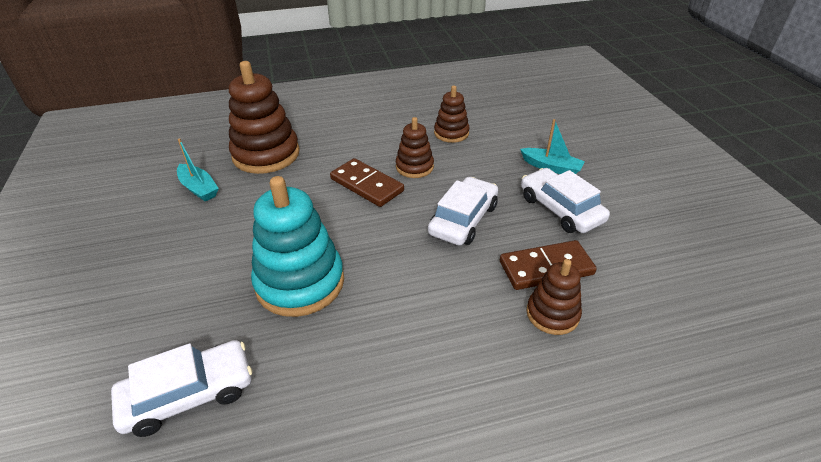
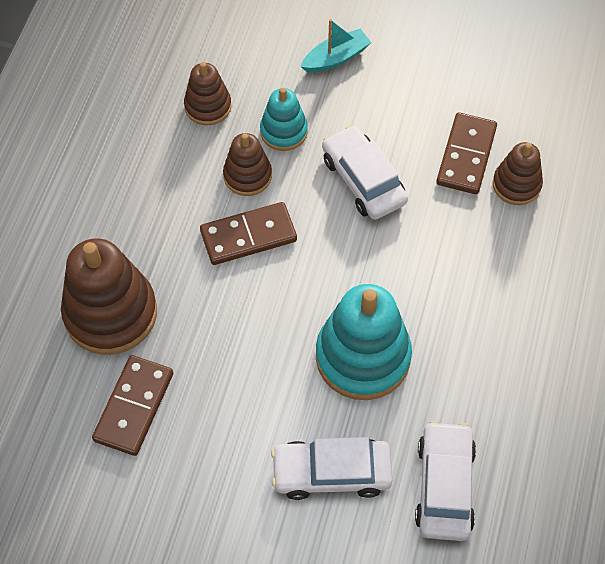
camera: 60 degrees left, 20 degrees up
turquoise boat [177,138,219,202] -> brown domino [92,355,173,456]
white car [521,168,610,233] -> white car moved to [271,437,392,500]
none -> turquoise stacking toy [260,88,308,151]

